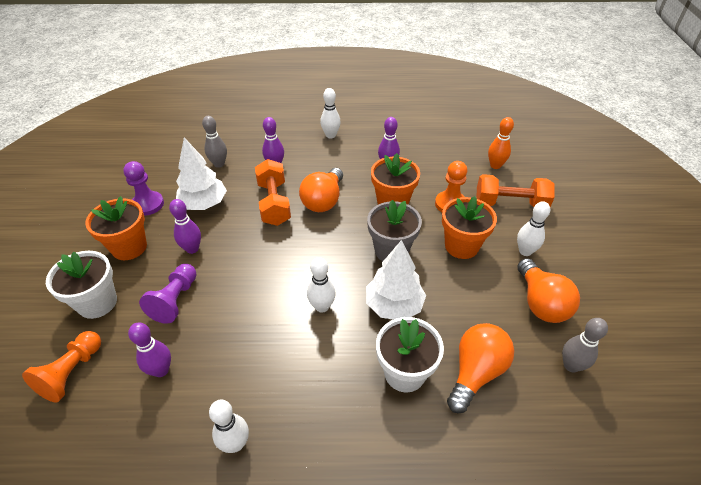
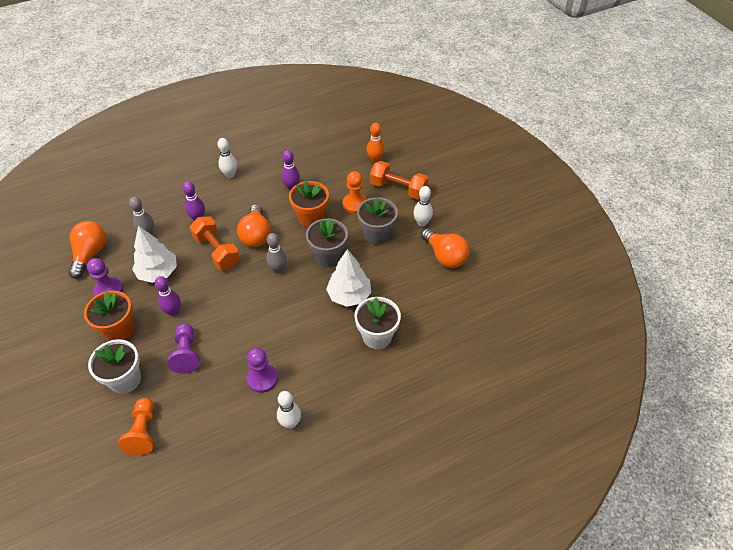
camera: 25 degrees left, 5 degrees up
purple bowling pin [128,322,171,377] -> none
white bowling pin [307,257,336,313] -> none
orange flower pot [442,196,497,259] -> grey flower pot [357,197,398,245]
orange light bulb [447,323,514,413] -> orange light bulb moved to [69,221,106,279]
orange dumbbell [476,174,555,207] -> orange dumbbell turned 45 degrees clockwise [370,161,429,200]
grey bowling pin [562,318,608,373] -> grey bowling pin moved to [266,233,287,273]
none -> purple pawn [247,348,278,393]

